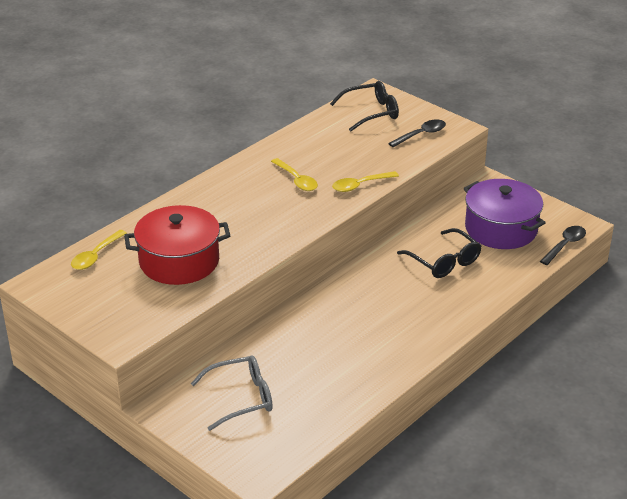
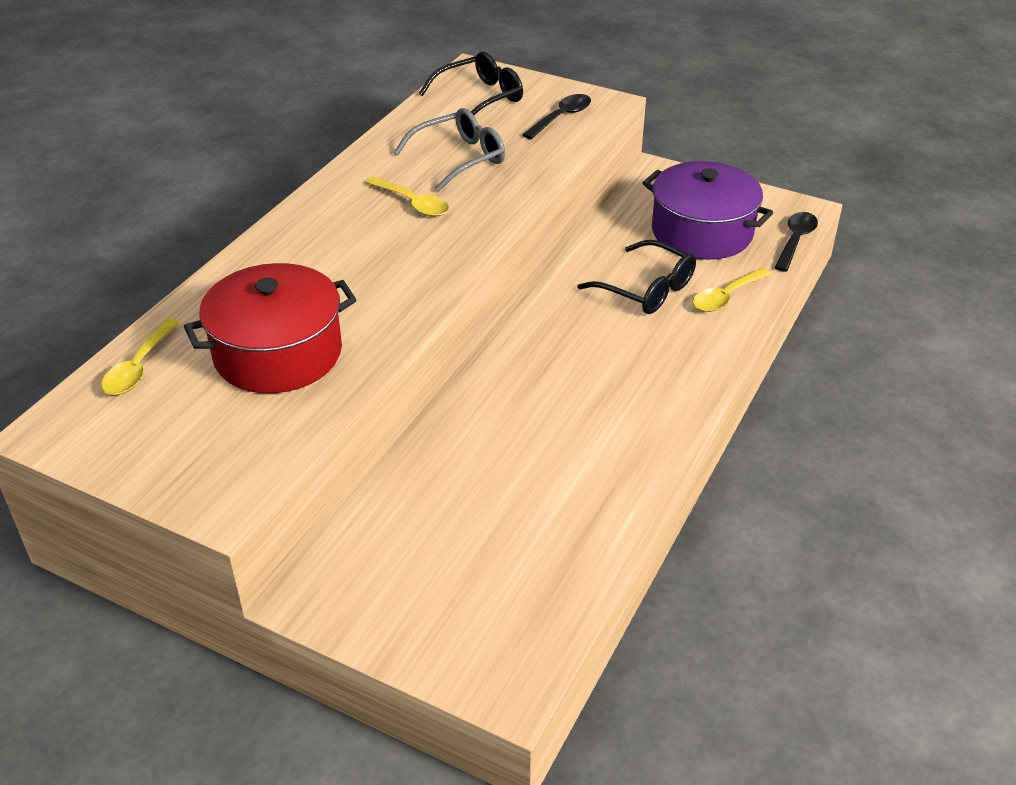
camera: 15 degrees left, 5 degrees up
grey glasses [191,355,273,431] -> grey glasses moved to [394,108,505,192]
yellow spoon [332,171,399,192] -> yellow spoon moved to [693,267,772,312]

